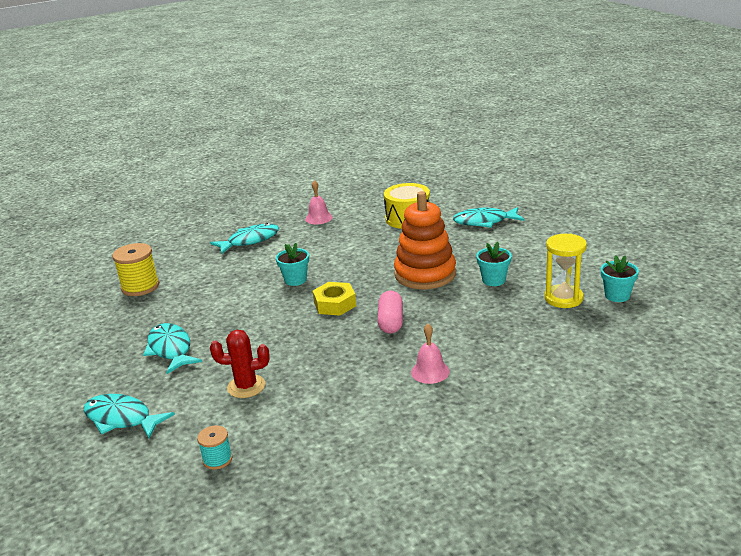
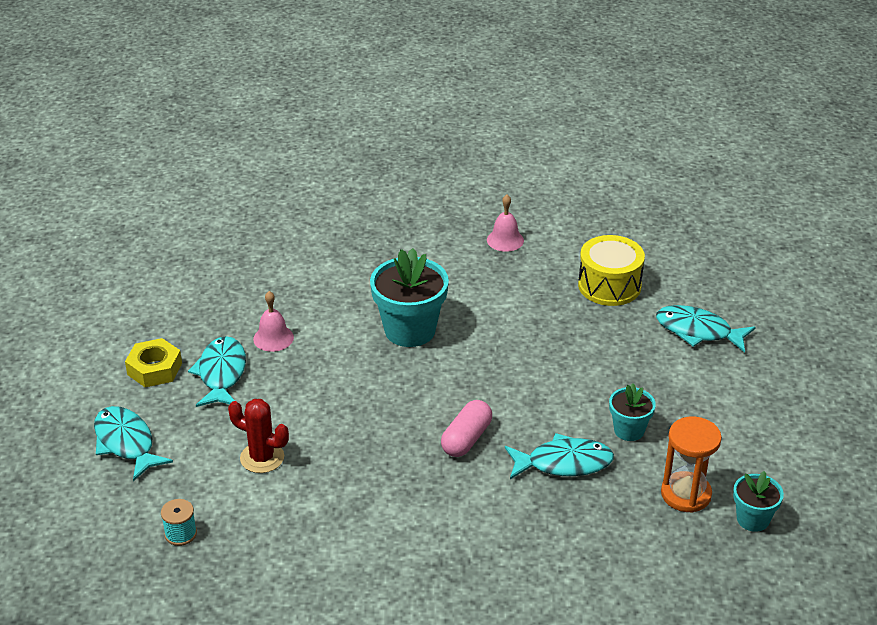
camera: 25 degrees right, 10 degrees up
yellow spool [112,243,159,296] -> none
turquoise fish [210,223,279,254] -> turquoise fish moved to [505,433,614,479]
turquoise flower pot [276,243,309,286] -> turquoise flower pot [370,248,449,347], size x1.82
yellow nut [313,282,356,316] -> yellow nut moved to [125,338,182,387]
orange stacking toy [394,191,456,289] -> none
pink bell [411,324,450,384] -> pink bell moved to [253,291,294,352]
yellow hourglass [544,234,587,308] -> orange hourglass [661,417,722,513]

